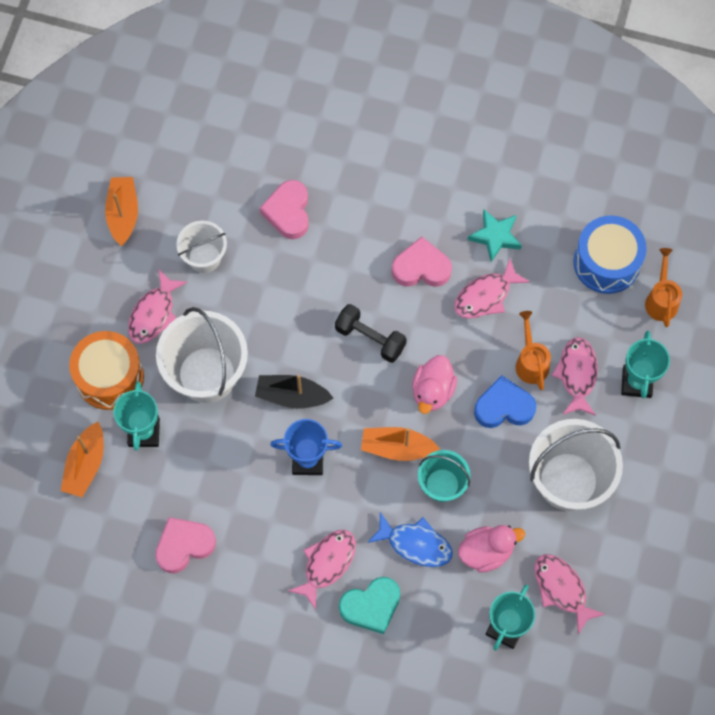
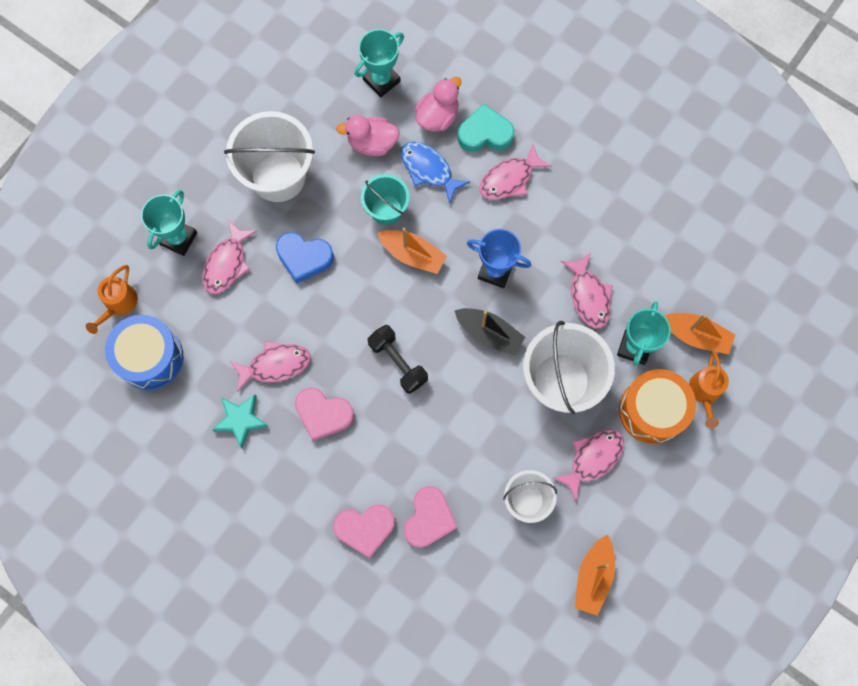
camera: 160 degrees left, 5 degrees up
orange boat [61,422,104,497] -> orange boat turned 75 degrees clockwise [665,313,736,354]
pink heart [155,517,216,574] -> pink heart moved to [333,504,395,558]
pink duck [412,355,457,414] -> pink duck moved to [415,77,461,132]
orange watering can [516,311,551,390] -> orange watering can moved to [689,352,729,428]
pink fish [534,554,606,635] -> pink fish moved to [561,253,613,328]

